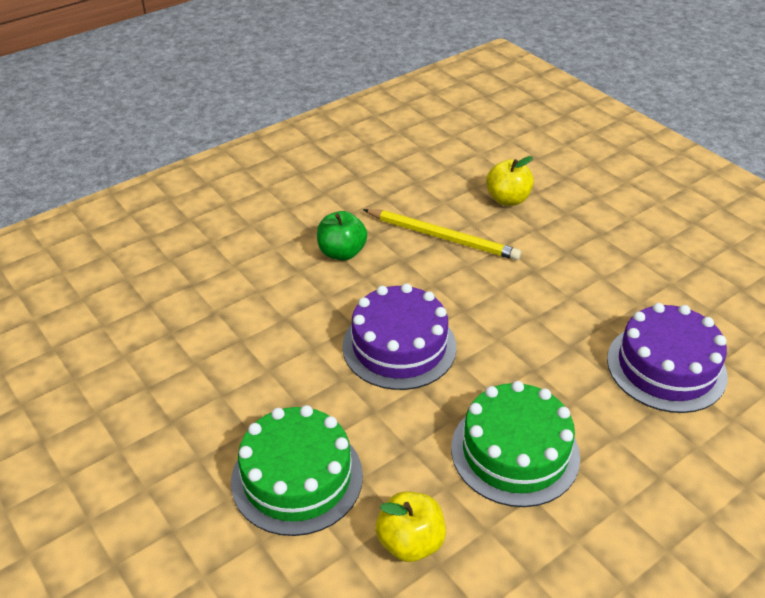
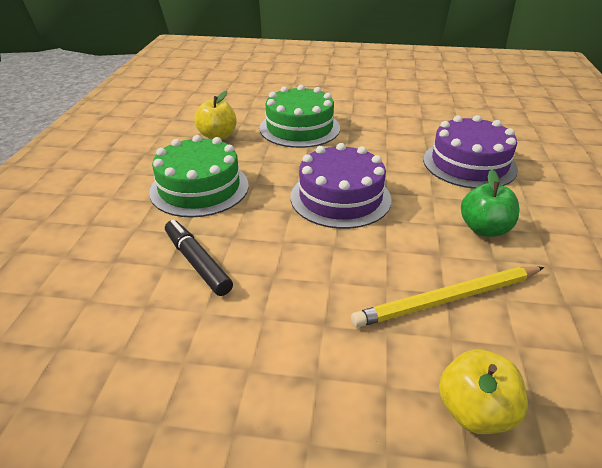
camera: 135 degrees right, 5 degrees down
purple cake [607,303,728,413] -> purple cake moved to [423,115,518,189]
none -> black marker [165,219,233,296]

